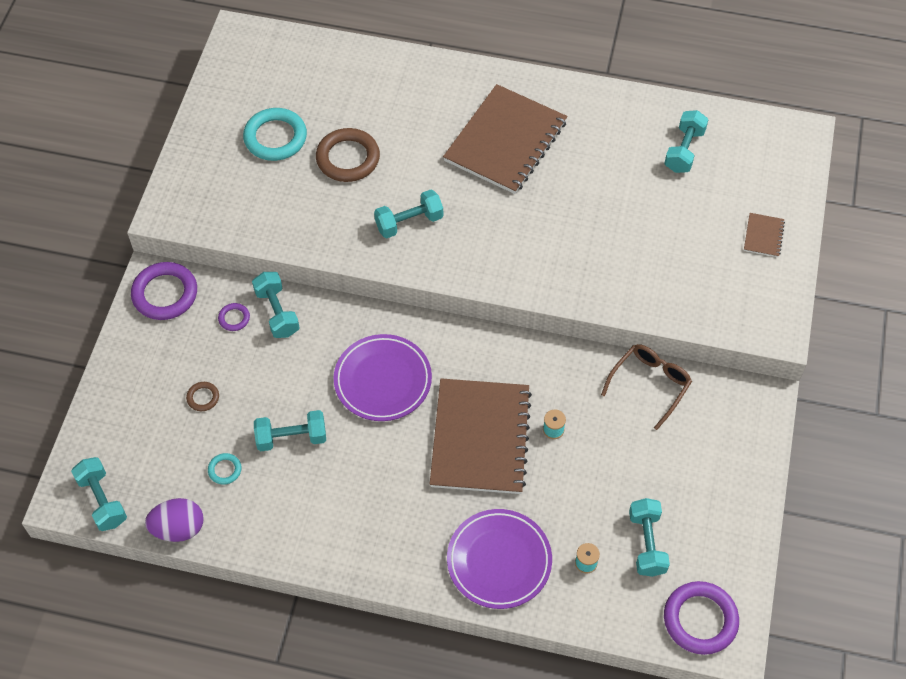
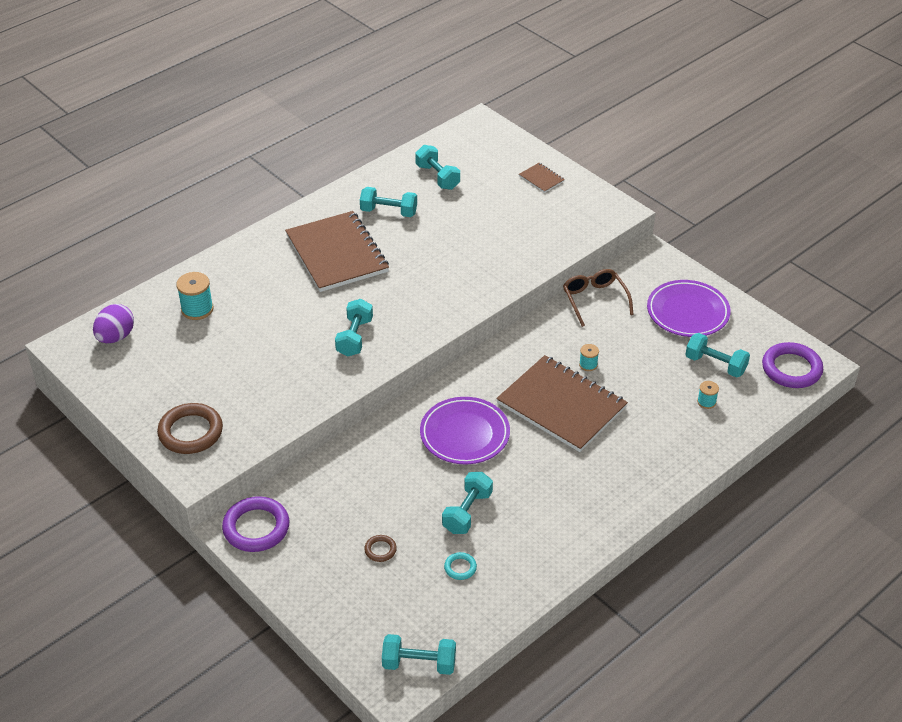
camera: 55 degrees left, 15 degrees down
purple egg [145,498,204,542] -> purple egg moved to [93,304,134,343]
purple ring [218,303,250,331] -> none
turquoise ring [243,108,307,161] -> none
turquoise dumbbell [252,272,300,338] -> turquoise dumbbell moved to [360,187,417,217]
brown ring [316,128,380,182] -> brown ring moved to [157,403,223,454]
purple plate [447,509,552,609] -> purple plate moved to [647,280,731,337]
none -> turquoise spool [176,272,214,320]

